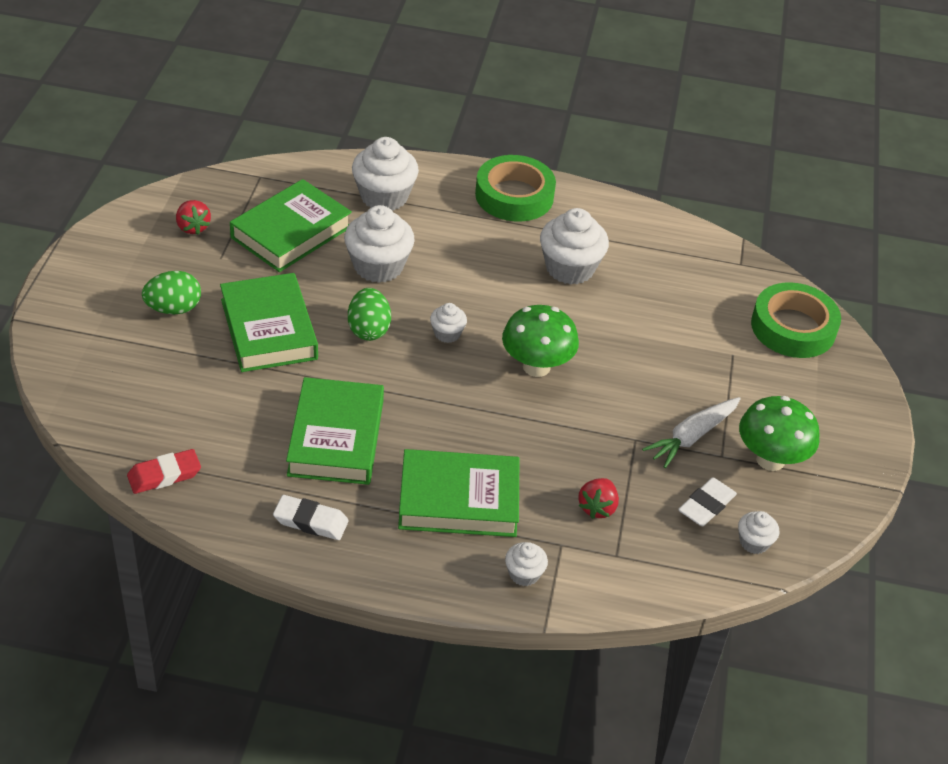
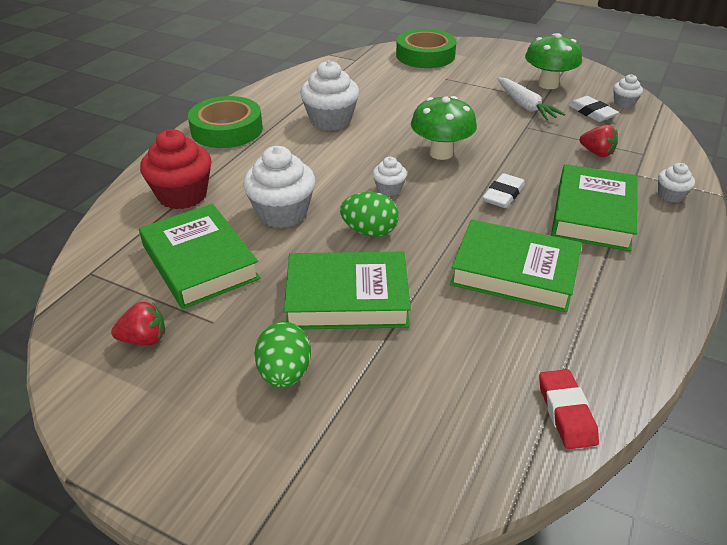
camera: 70 degrees left, 5 degrees down
white eraser [273,495,349,540] -> white eraser moved to [483,173,525,208]
white cupcake [352,137,419,211] -> red cupcake [140,129,212,209]

